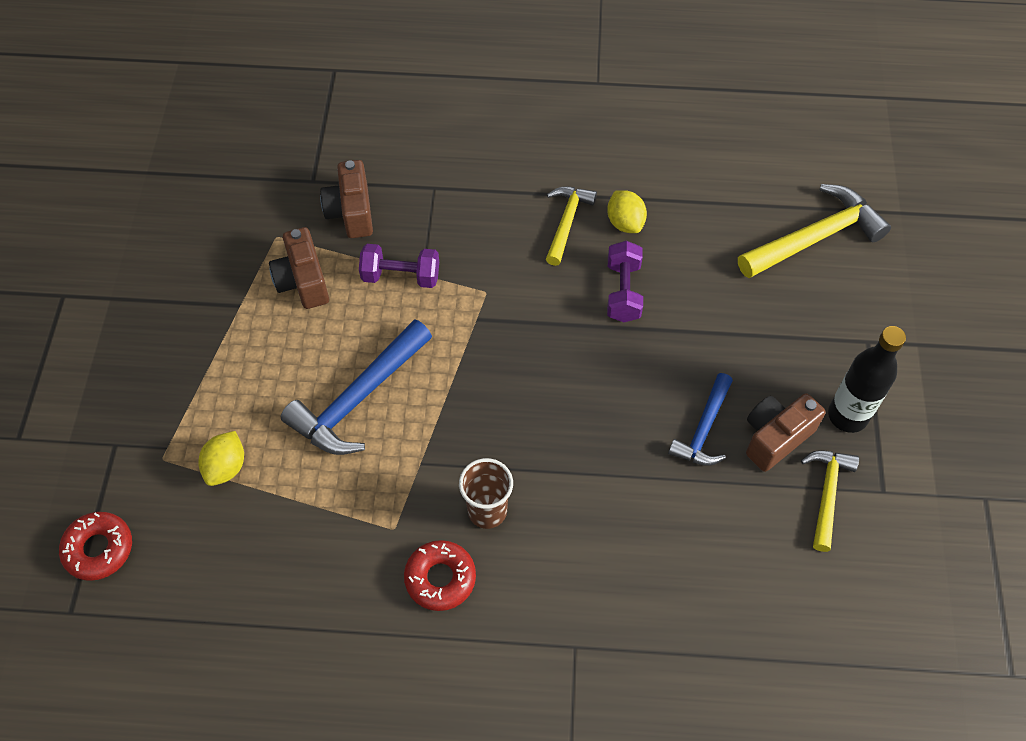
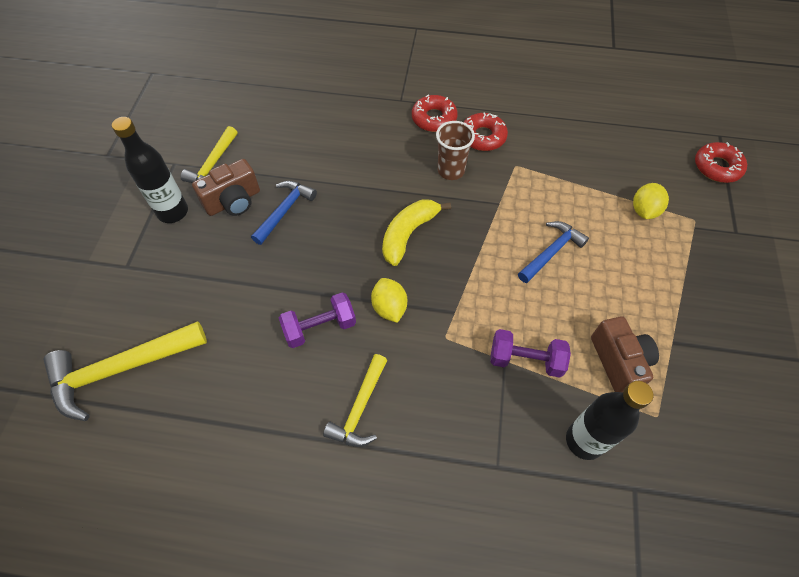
camera: 175 degrees left, 0 degrees up
blue hammer [281,319,432,455] -> blue hammer [518,221,589,283], size x0.61
brown camera [320,160,373,238] -> black bottle [566,381,653,460]
yellow lemon [607,190,647,233] -> yellow lemon moved to [371,278,407,323]
purple dumbbell [607,241,643,322] -> purple dumbbell turned 60 degrees clockwise [279,292,356,348]
none -> yellow banana [382,199,451,266]
none -> red donut [412,95,458,132]

